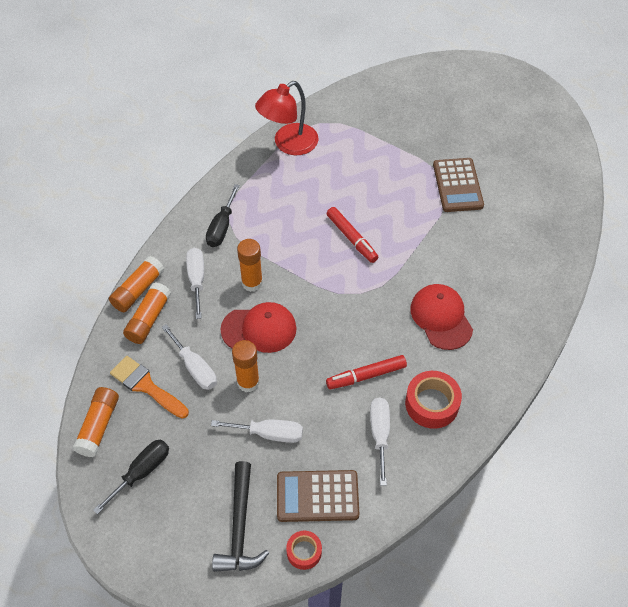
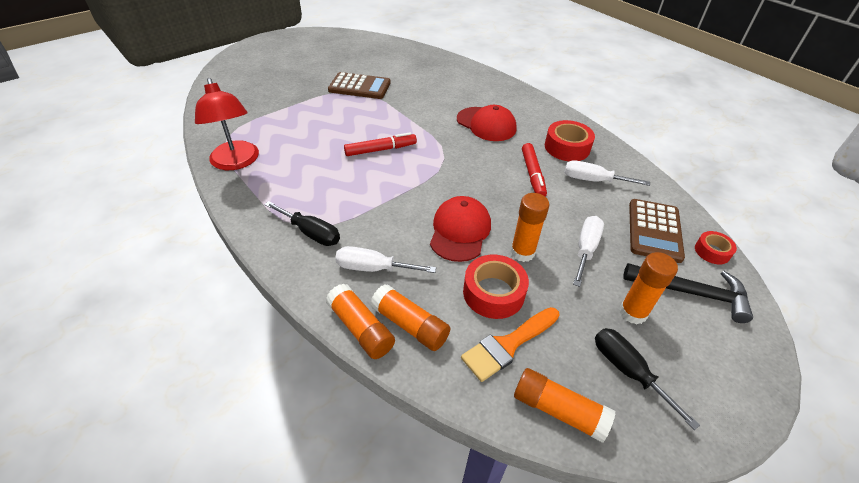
camera: 75 degrees left, 10 degrees down
white screwdriver [161,324,217,390] -> red tape [463,255,529,319]
orange glue stick [237,239,263,292] -> orange glue stick moved to [619,252,678,324]
red cap [410,284,473,350] -> red cap turned 135 degrees counterclockwise [457,105,517,141]

